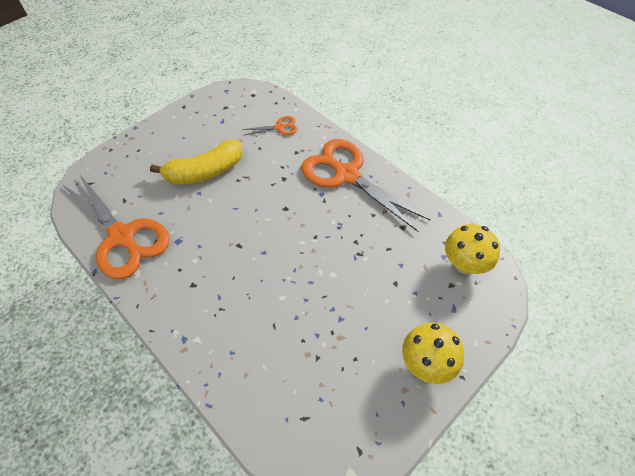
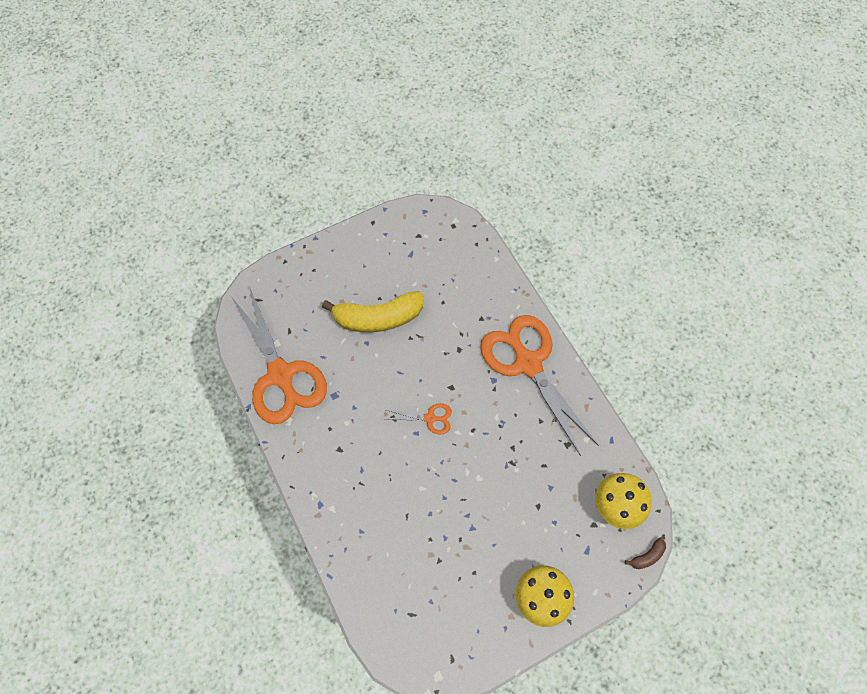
camera: 15 degrees right, 10 degrees up
orange scissors [242,116,298,136] -> orange scissors moved to [387,403,452,434]
none -> brown banana [625,538,666,569]

